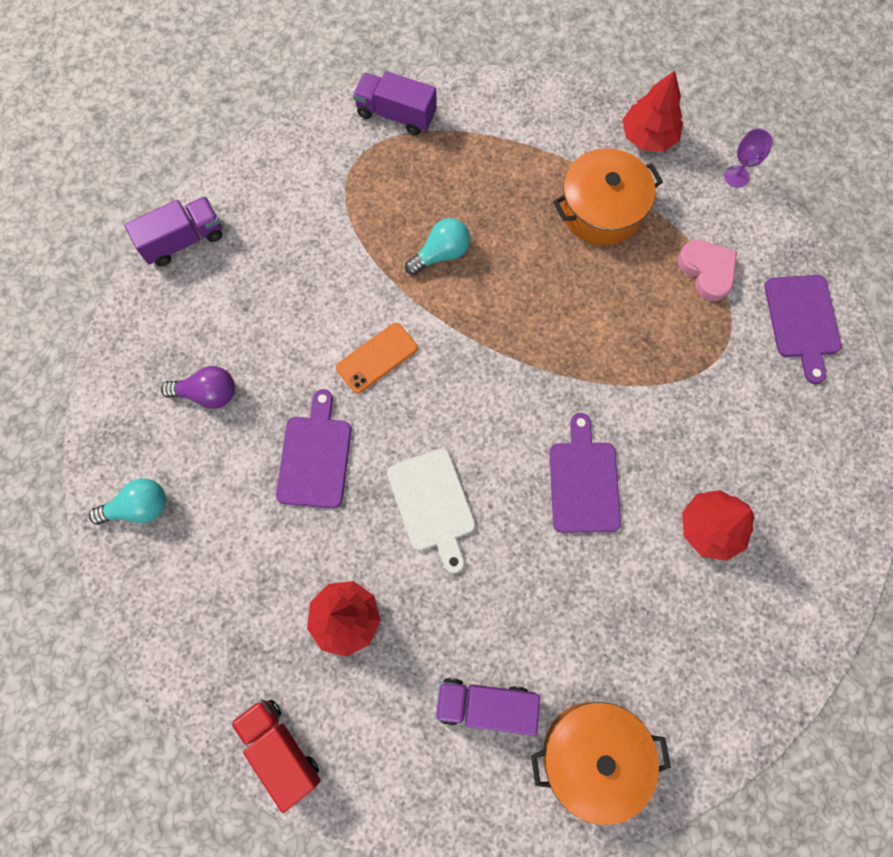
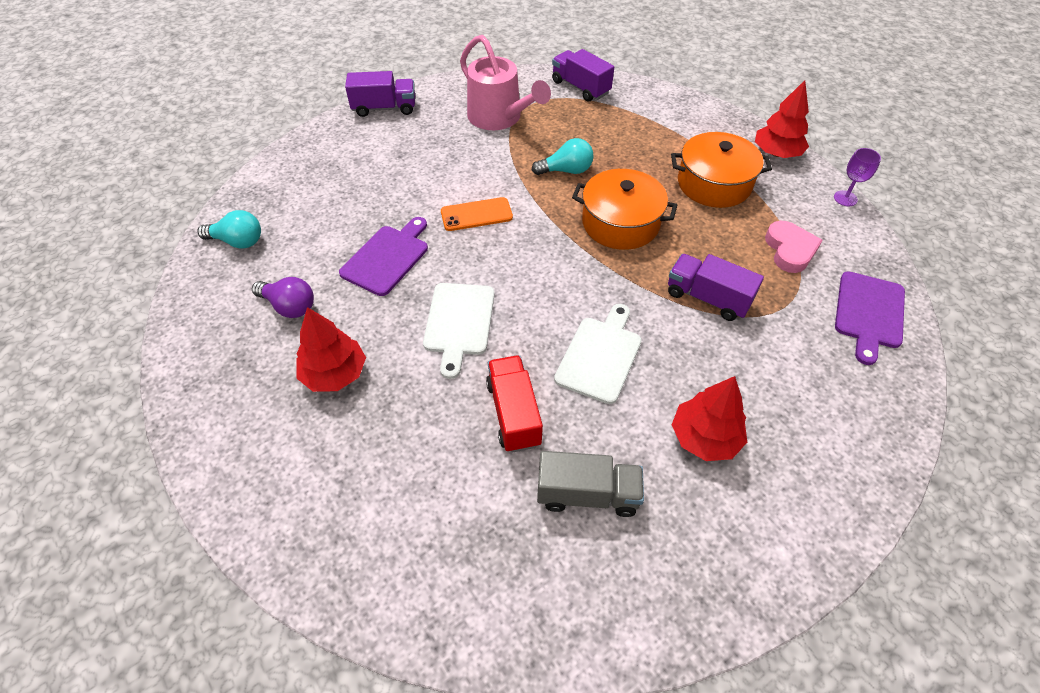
camera: 25 degrees right, 20 degrees down
purple light bulb [161,366,235,409] -> purple light bulb moved to [252,277,314,318]
red truck [231,699,321,813] -> red truck moved to [486,355,543,453]
purple truck [435,678,540,736] -> purple truck moved to [668,254,764,321]
orange pot [531,702,671,825] -> orange pot moved to [572,169,677,250]
purple cutting board [549,413,621,533] -> white cutting board [554,304,642,404]
none -> pink watering can [460,35,551,130]
none -> grey truck [537,451,644,517]

